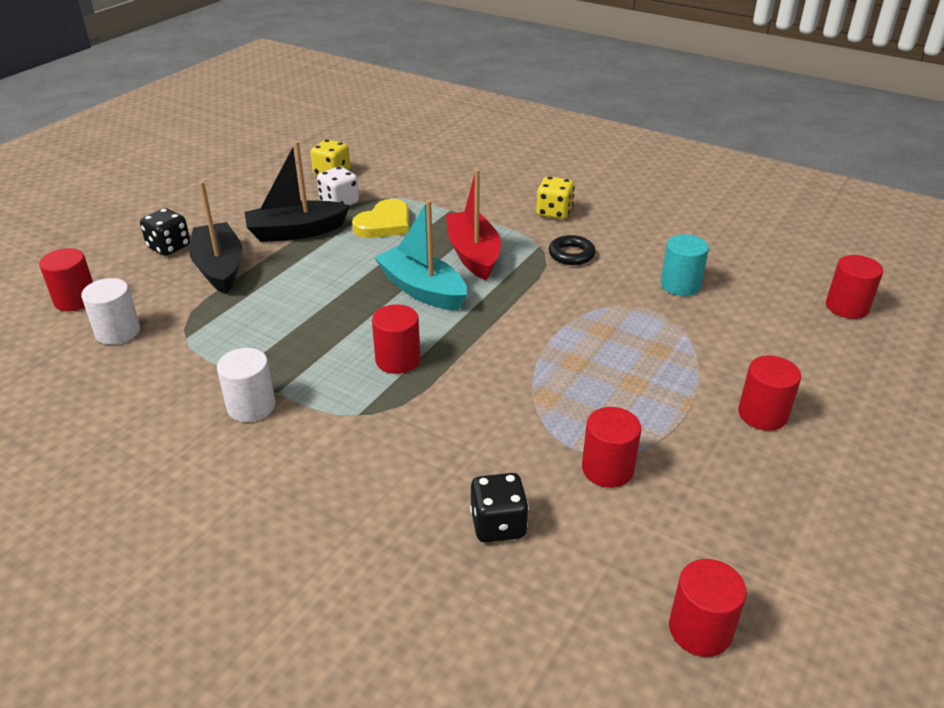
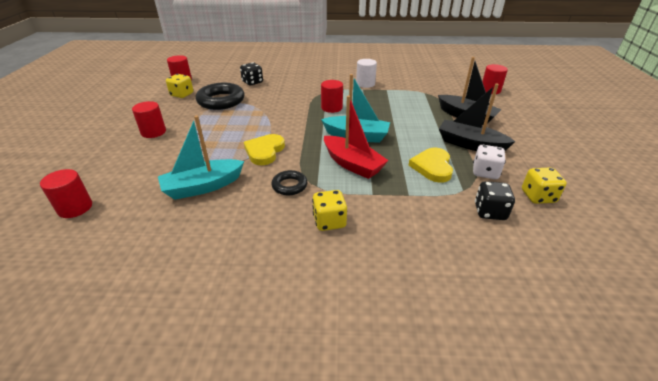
camera: 150 degrees right, 0 degrees up
white cylinder [81,278,140,345] -> none
black dice [140,208,190,256] -> black dice moved to [475,181,515,220]
black boat [244,141,350,242] -> black boat turned 105 degrees counterclockwise [439,83,515,151]
red cylinder [582,407,641,488] -> black ring [196,83,245,110]
turquoise cylinder [661,234,709,296] -> turquoise boat [158,115,244,200]
none -> yellow dice [166,74,193,98]
none -> yellow heart [244,134,285,165]

